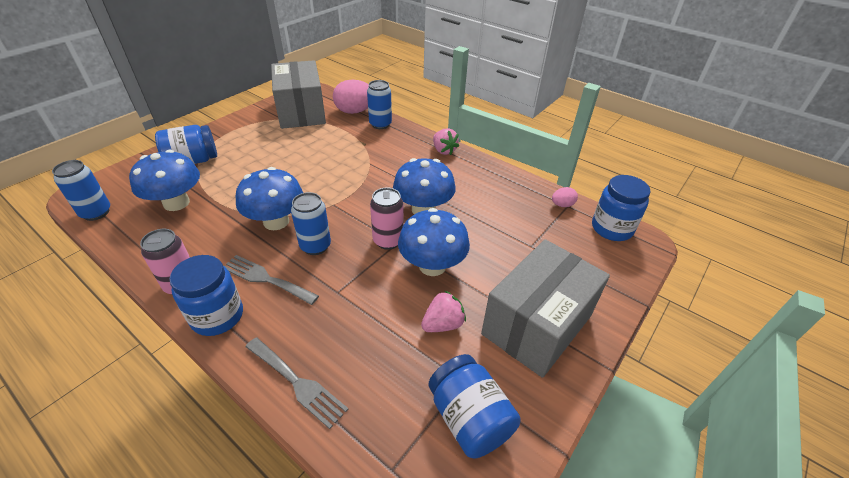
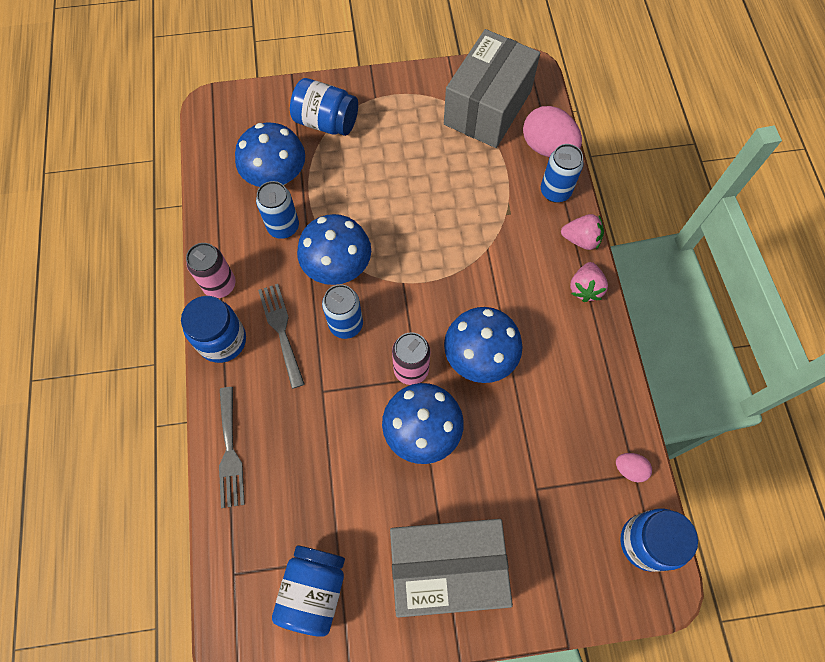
camera: 45 degrees right, 25 degrees up
blue can [52,160,110,221] -> blue can moved to [256,181,299,239]
pink strawberry [421,291,466,332] -> pink strawberry moved to [561,214,604,250]

